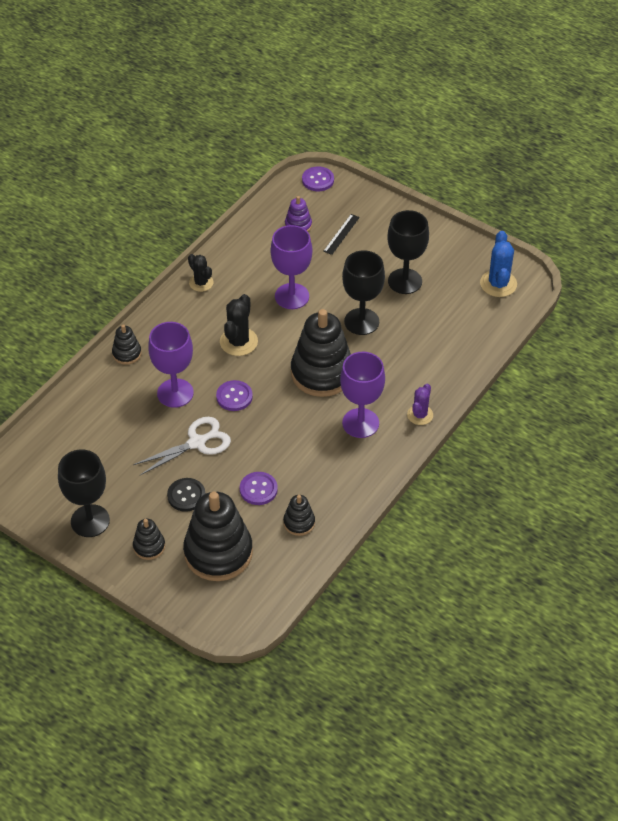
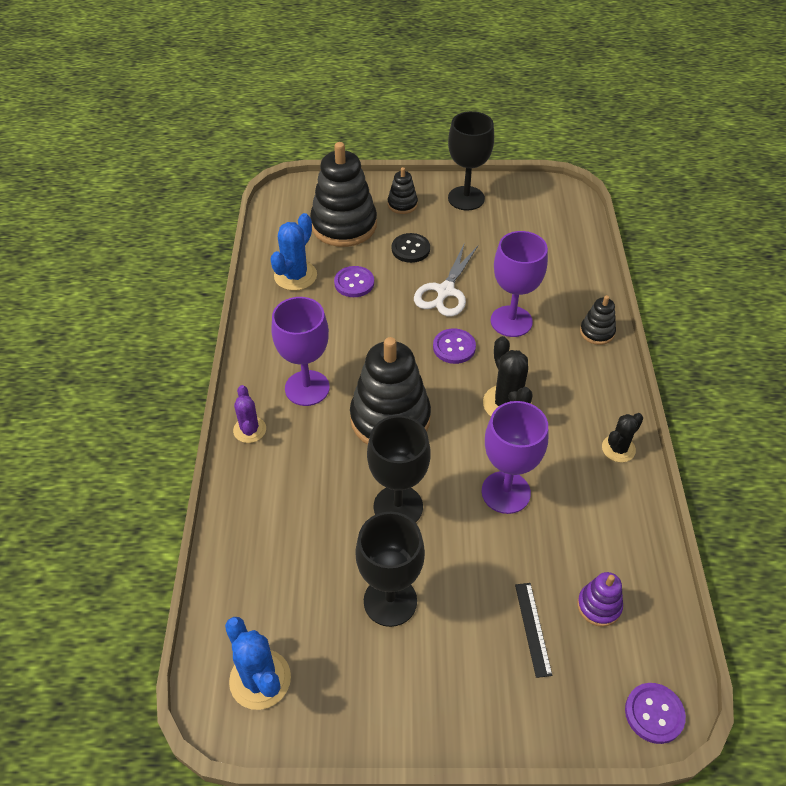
camera: 145 degrees right, 0 degrees up
black cactus [188,254,213,292] -> black cactus turned 60 degrees counterclockwise [602,413,643,462]
black stacking toy [283,495,315,536] -> blue cactus [270,213,317,291]

